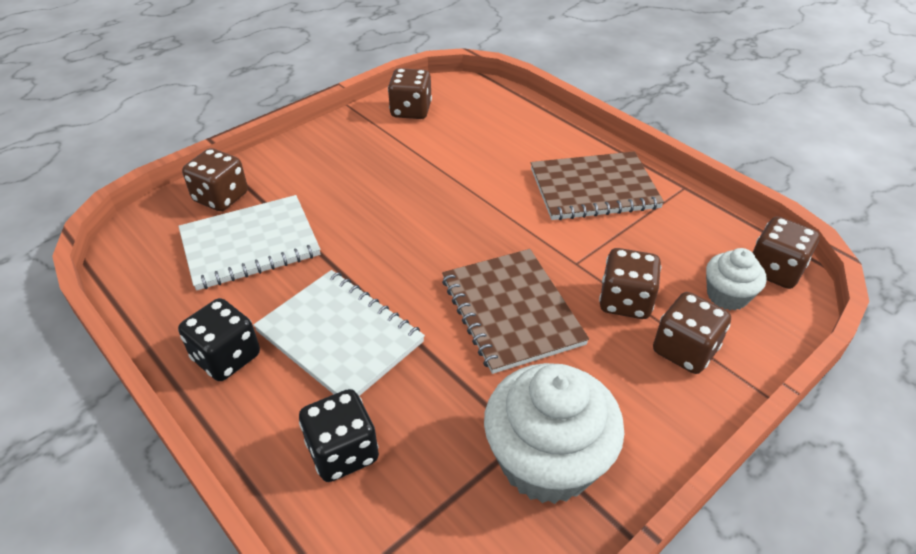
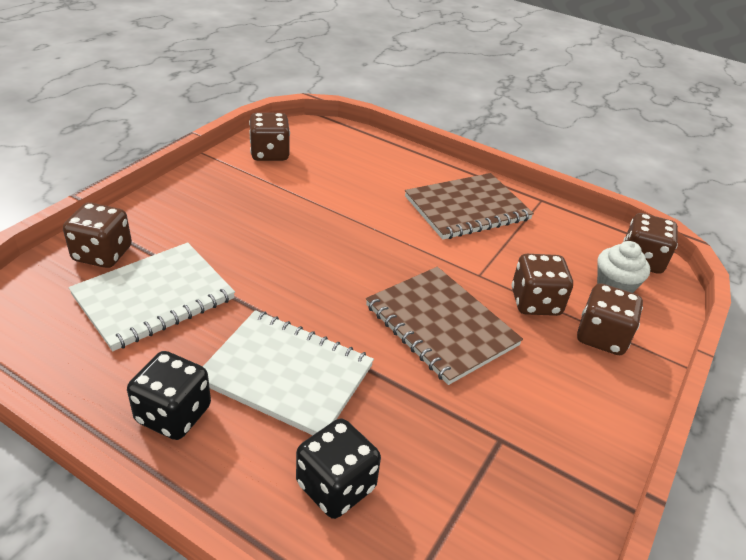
camera: 20 degrees left, 5 degrees down
white cupcake [484,363,624,504] -> none

